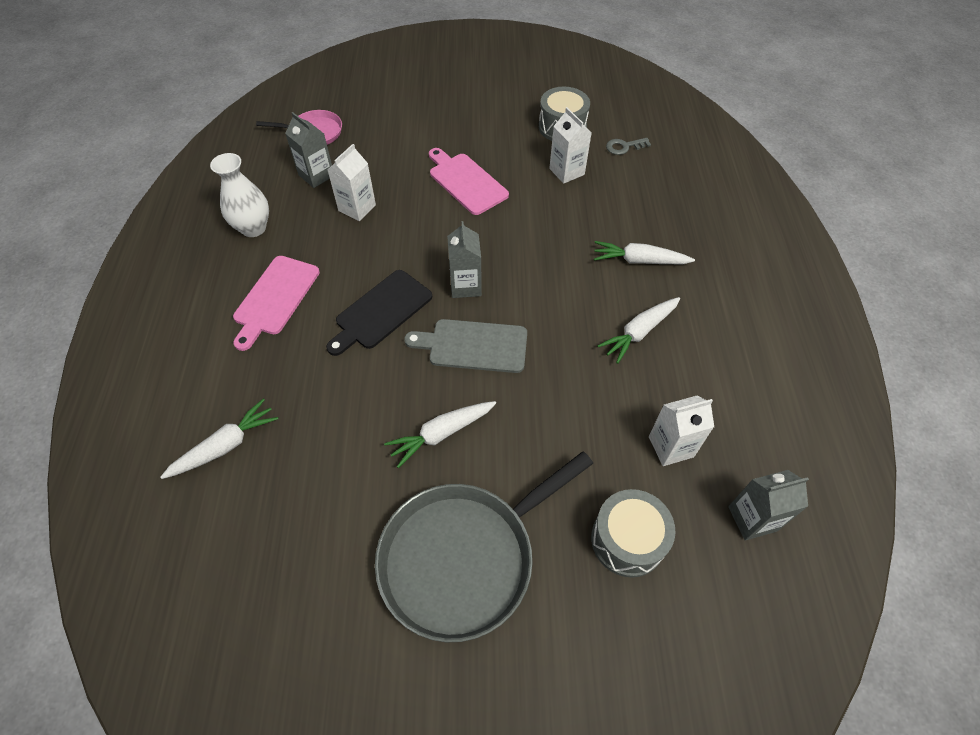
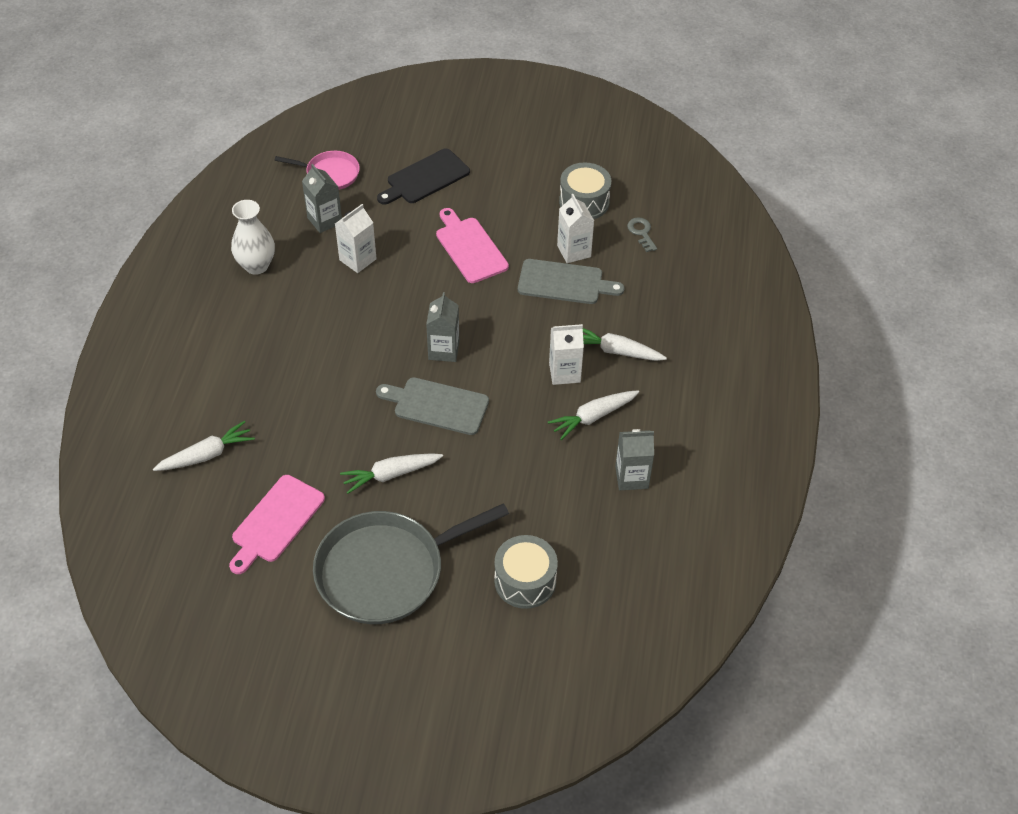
camera: 10 degrees right, 5 degrees down
pink cutting board [233,256,320,351] -> pink cutting board moved to [229,475,325,574]
black cutting board [326,270,432,356] -> black cutting board moved to [377,148,470,205]
grey key [606,138,651,155] -> grey key turned 75 degrees clockwise [627,218,657,252]
white carton [649,396,714,466] -> white carton moved to [549,324,584,385]
grey carton [728,470,809,540] -> grey carton moved to [615,429,654,490]
none -> grey cutting board [518,259,625,304]

